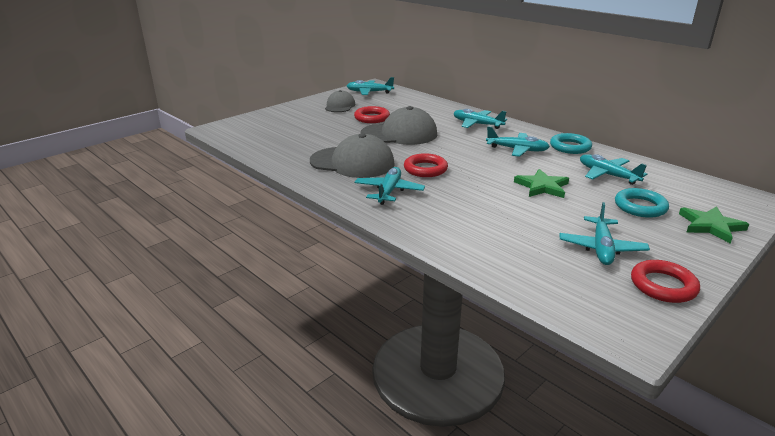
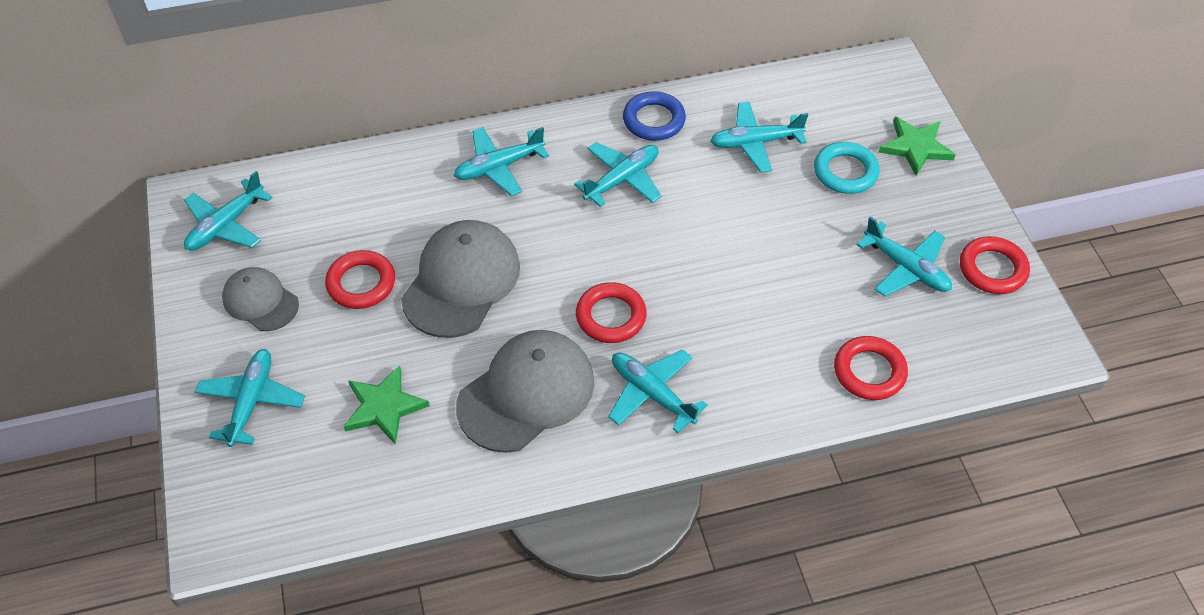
camera: 60 degrees left, 25 degrees up
green star [514,169,569,198] -> green star moved to [343,365,430,445]
turquoise ring [550,133,592,154] -> blue ring [623,91,686,141]
none -> turquoise plane [195,349,305,447]
none -> red ring [834,336,908,400]

